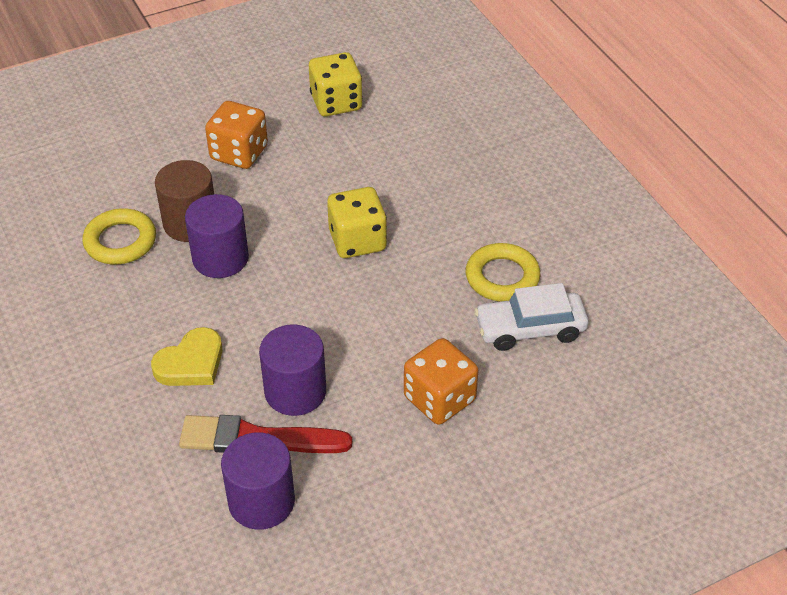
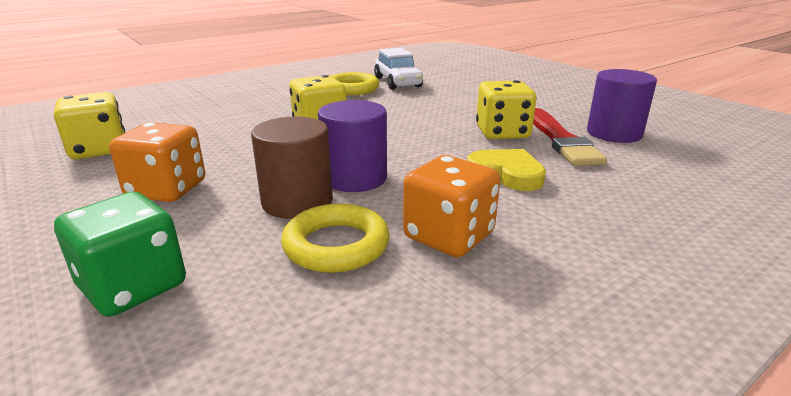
camera: 100 degrees left, 20 degrees down
purple cylinder [259,325,326,416] -> yellow dice [476,80,537,139]
orange dice [404,338,478,425] -> orange dice moved to [403,155,500,257]
none -> green dice [54,192,186,317]

